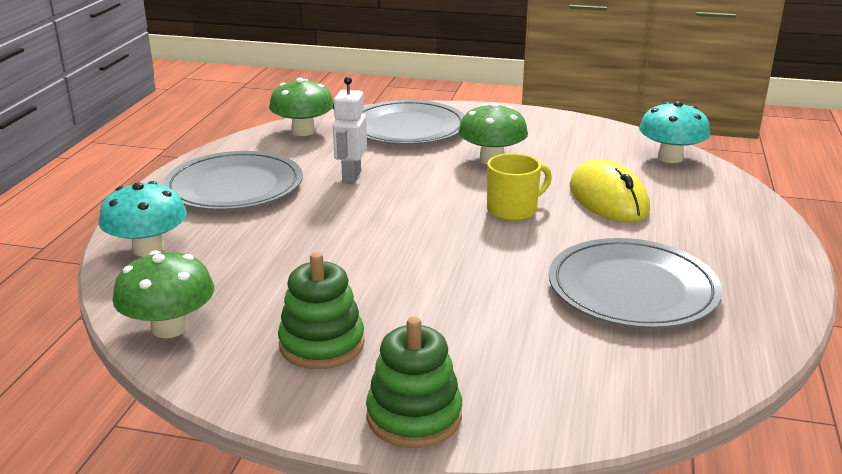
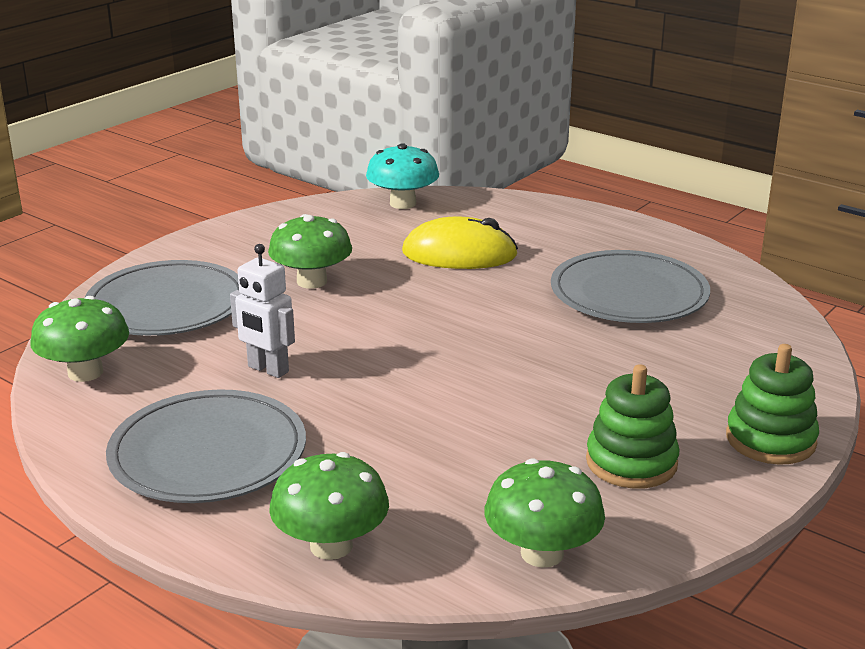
camera: 65 degrees left, 0 degrees up
turquoise mushroom [99,181,187,257] -> green mushroom [269,452,389,560]
yellow mug [487,153,552,221] -> none

